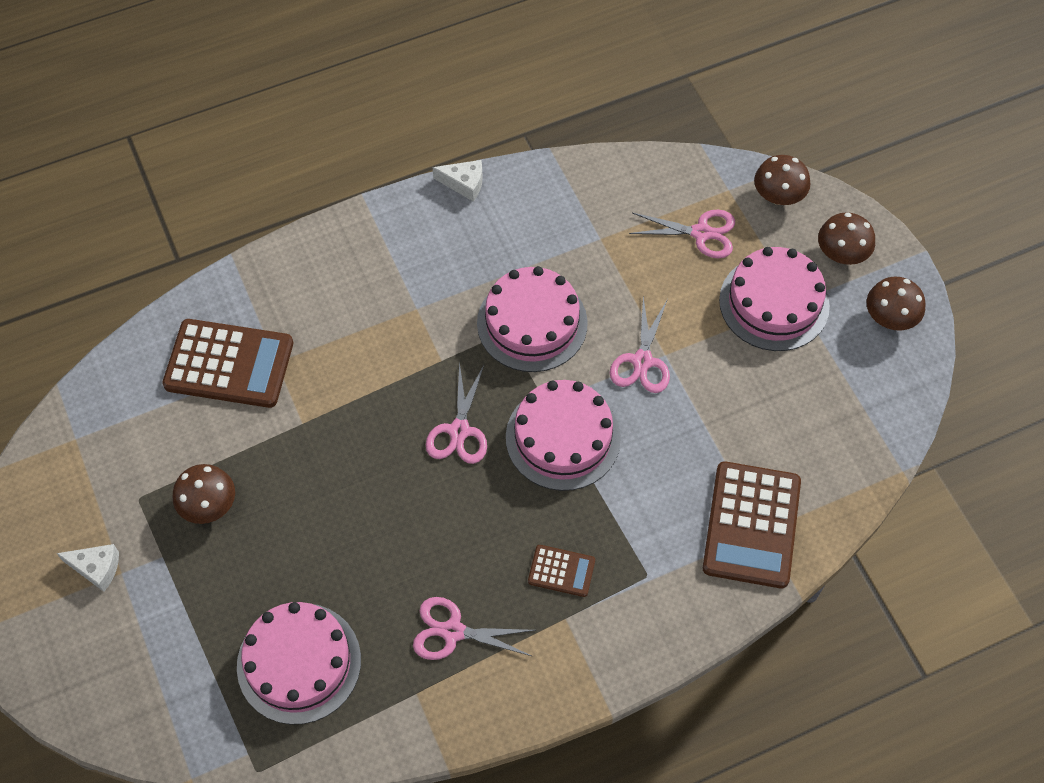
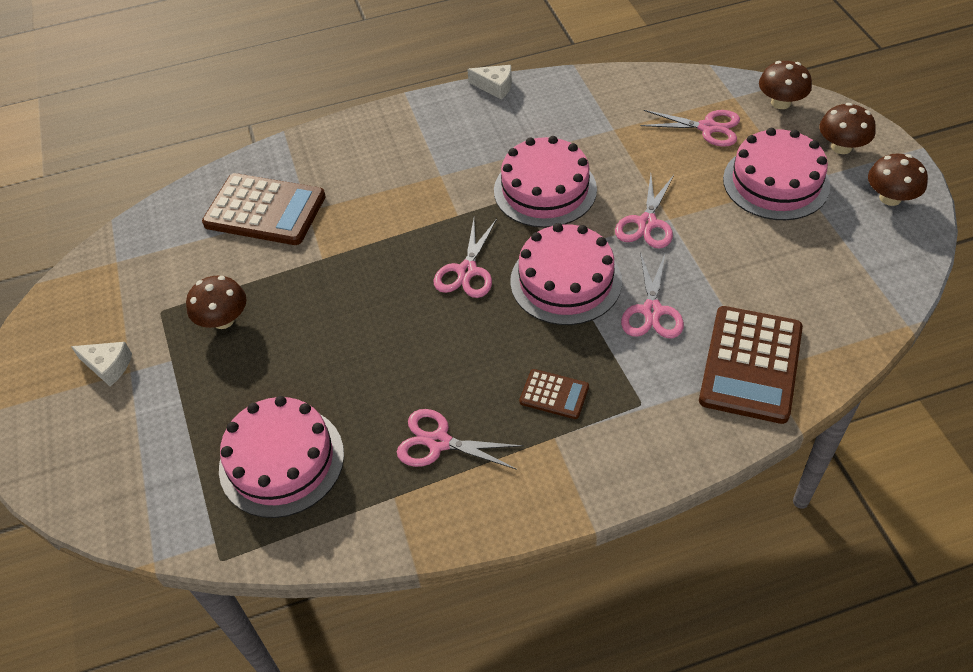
camera: 10 degrees right, 10 degrees down
none -> pink scissors [621,252,684,338]

